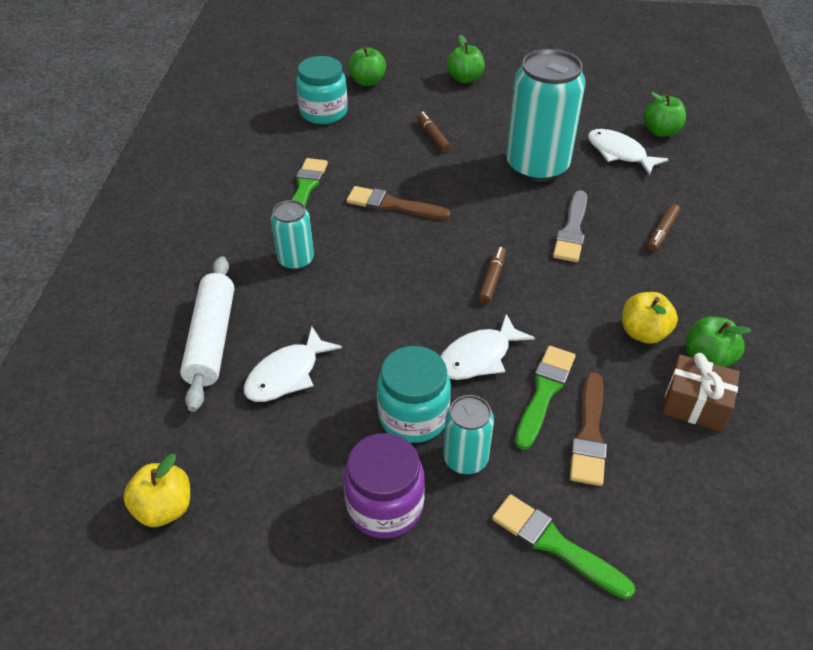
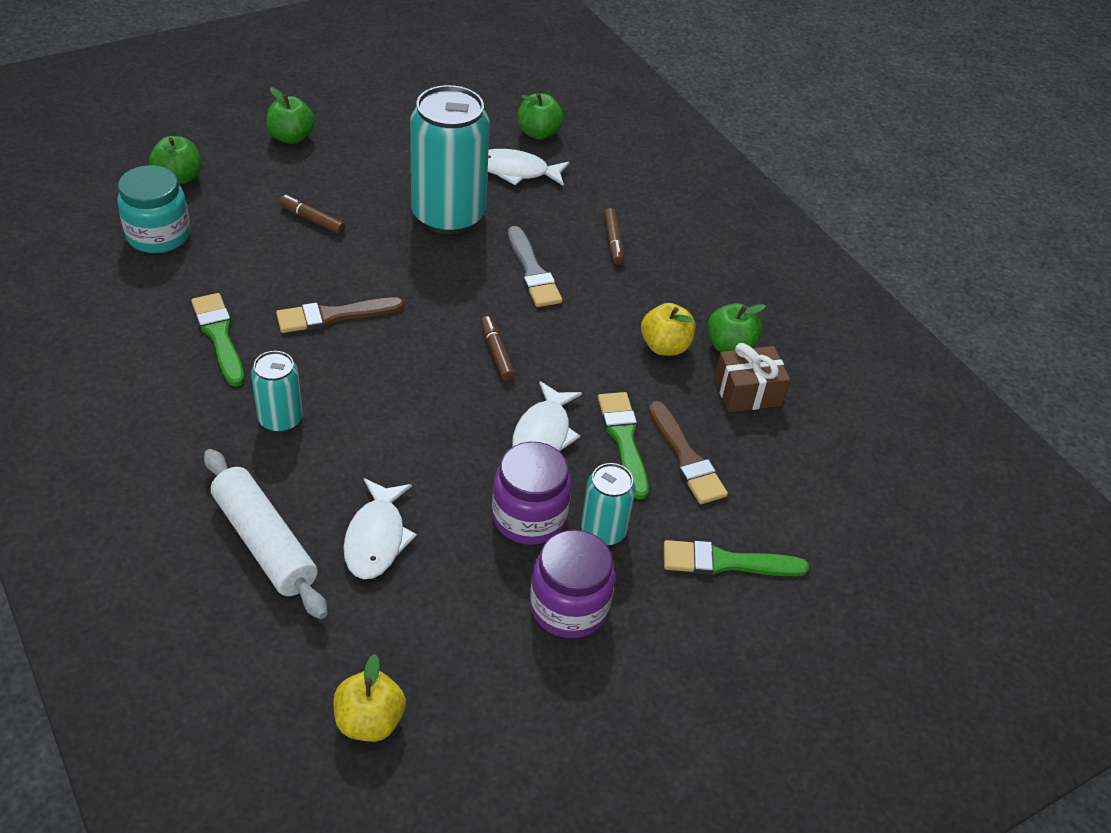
camera: 40 degrees left, 0 degrees up
turquoise jar [377,346,451,443] -> purple jar [492,442,572,545]

